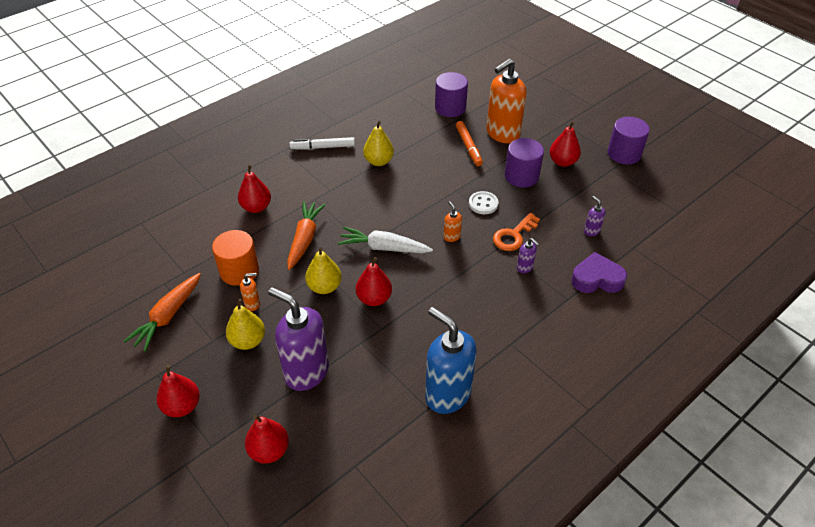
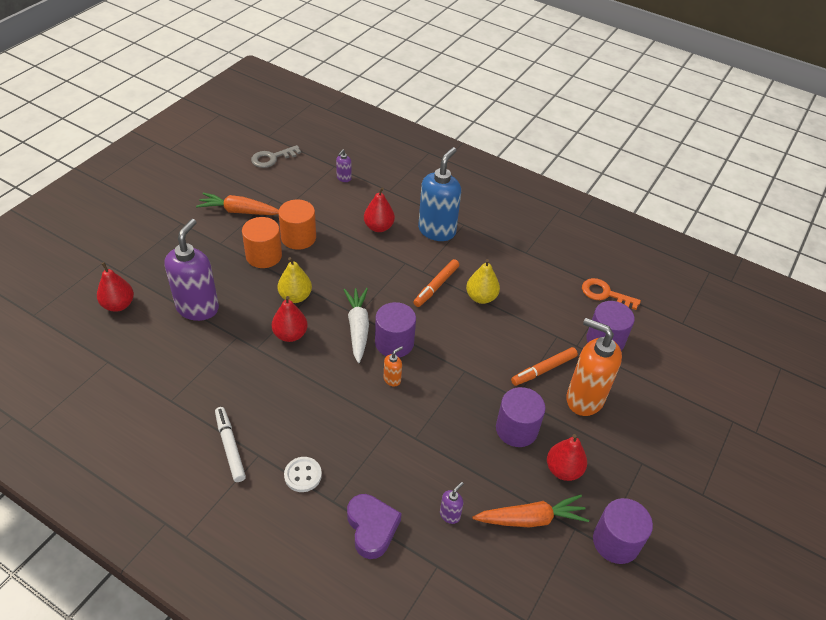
camera: 70 degrees right, 0 degrees up
red pear [157,365,200,417] -> none
yellow pear [226,299,265,350] -> none
orange soap dispenser [240,273,260,311] -> orange cylinder [242,217,282,268]
orange carrot [287,201,326,270] -> orange carrot moved to [472,495,589,527]
white marker [290,137,355,150] -> white marker moved to [215,407,246,482]
blue soap dispenser [425,307,477,414] -> blue soap dispenser moved to [418,147,461,241]
white button [469,191,498,214] -> white button moved to [284,457,322,492]
orange key [493,213,540,251] -> orange key moved to [582,278,641,310]
purple soap dispenser [517,238,539,273] -> purple soap dispenser moved to [336,149,352,182]
none -> grey key [251,145,301,168]
none -> purple cylinder [375,302,416,358]
none -> orange marker [413,259,459,307]

